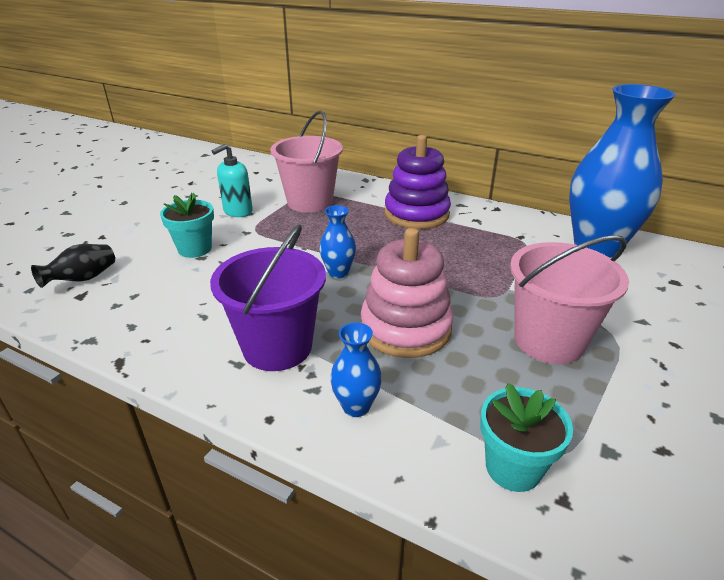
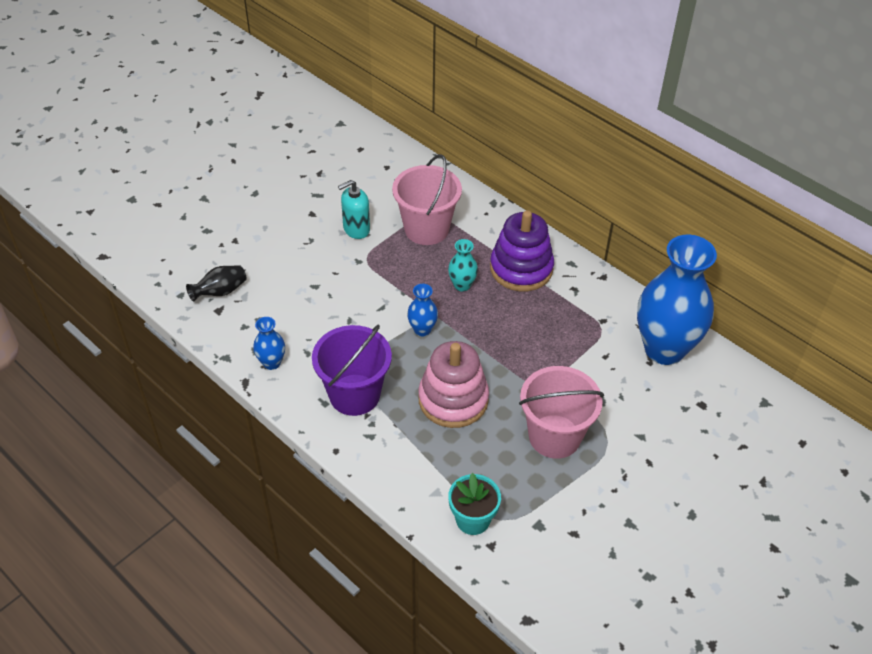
camera: 15 degrees right, 15 degrees up
turquoise flower pot [160,193,214,258] -> none
blue vase [330,323,382,417] -> blue vase moved to [253,317,285,370]
none -> turquoise vase [448,239,478,292]

